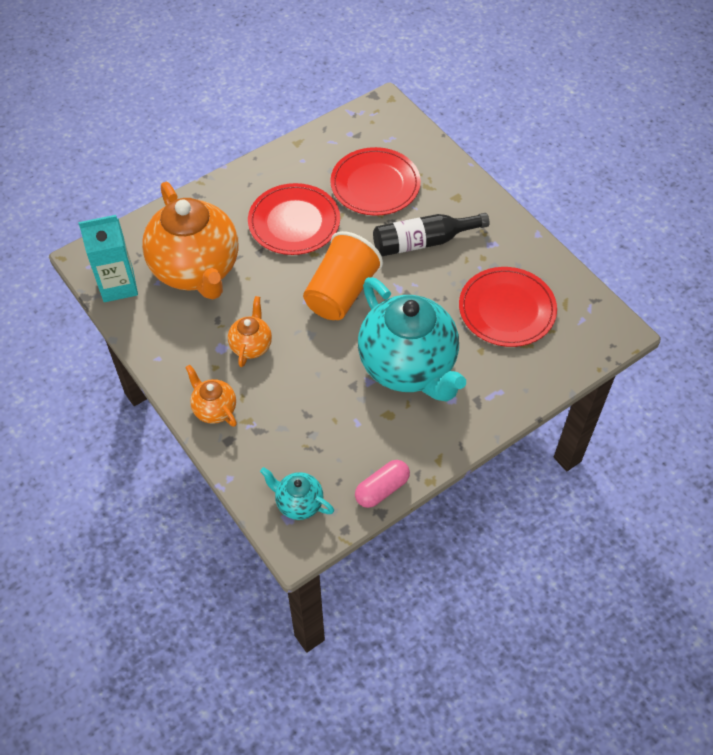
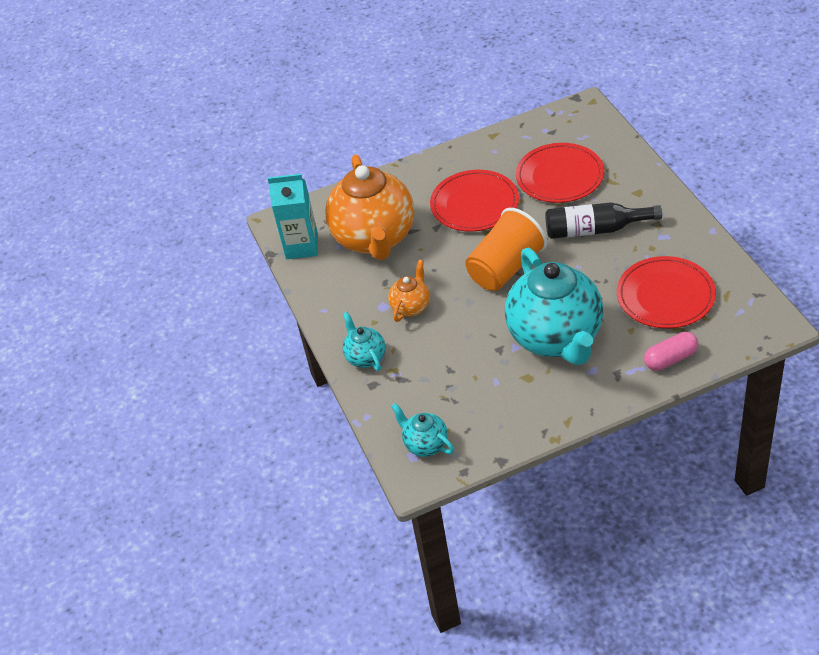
camera: 20 degrees right, 10 degrees down
orange teapot [185,365,237,427] -> turquoise teapot [343,312,385,371]
pink capsule [355,460,410,508] -> pink capsule moved to [644,332,699,371]

